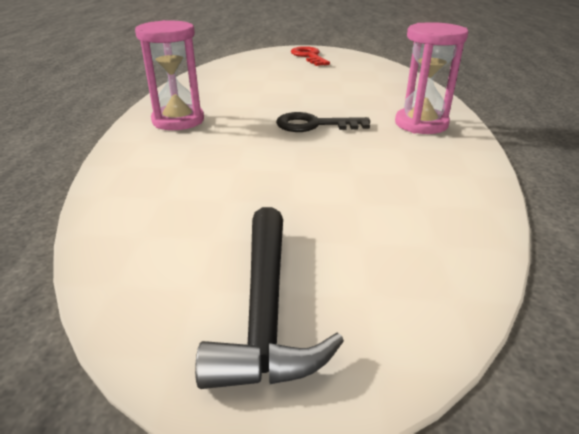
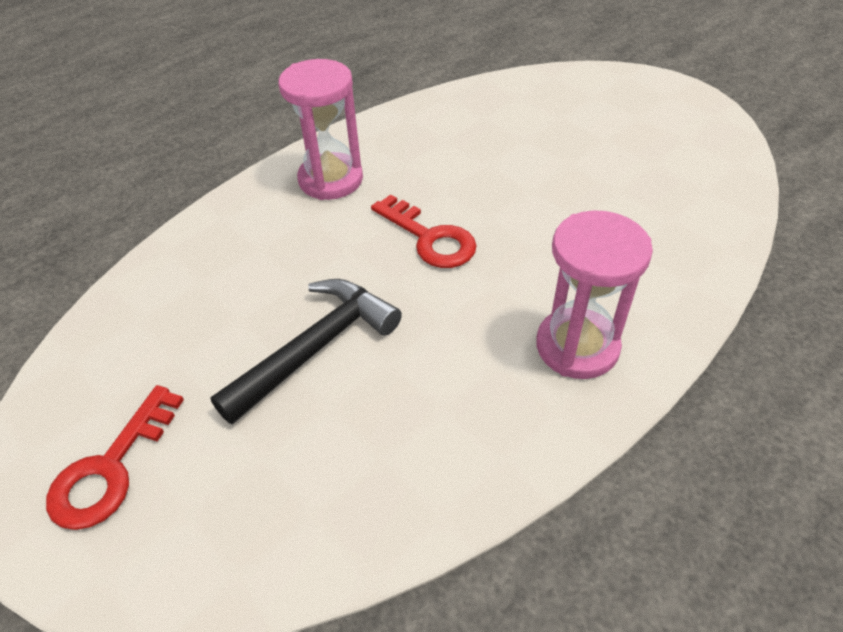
camera: 135 degrees left, 15 degrees up
black hammer [195,207,344,389] -> black hammer moved to [210,279,402,425]
black key [276,112,370,132] -> red key [371,194,477,268]

